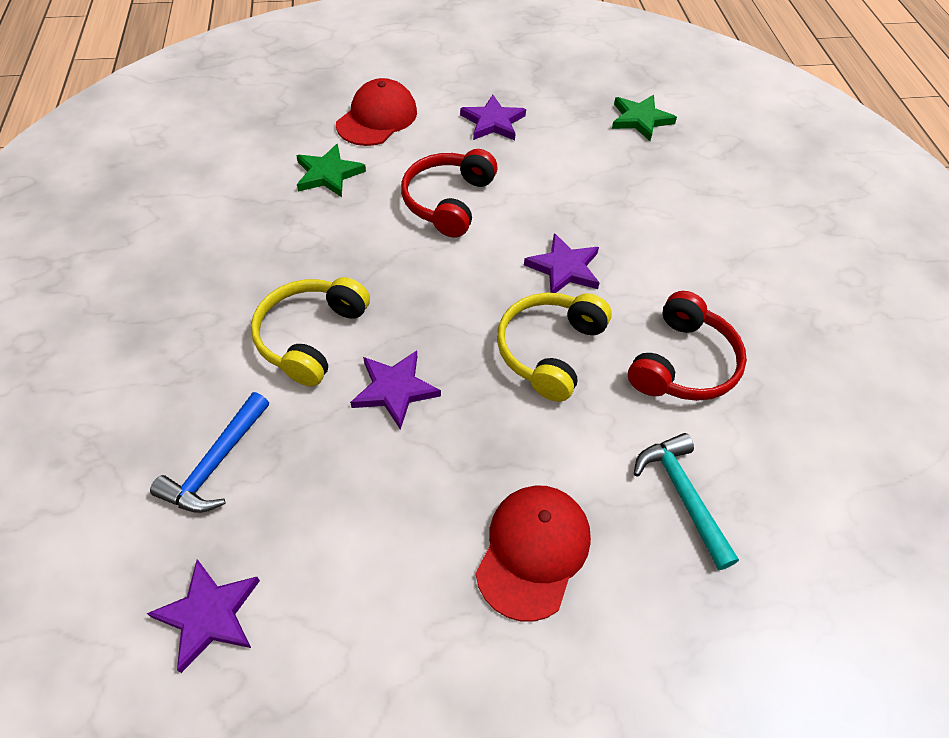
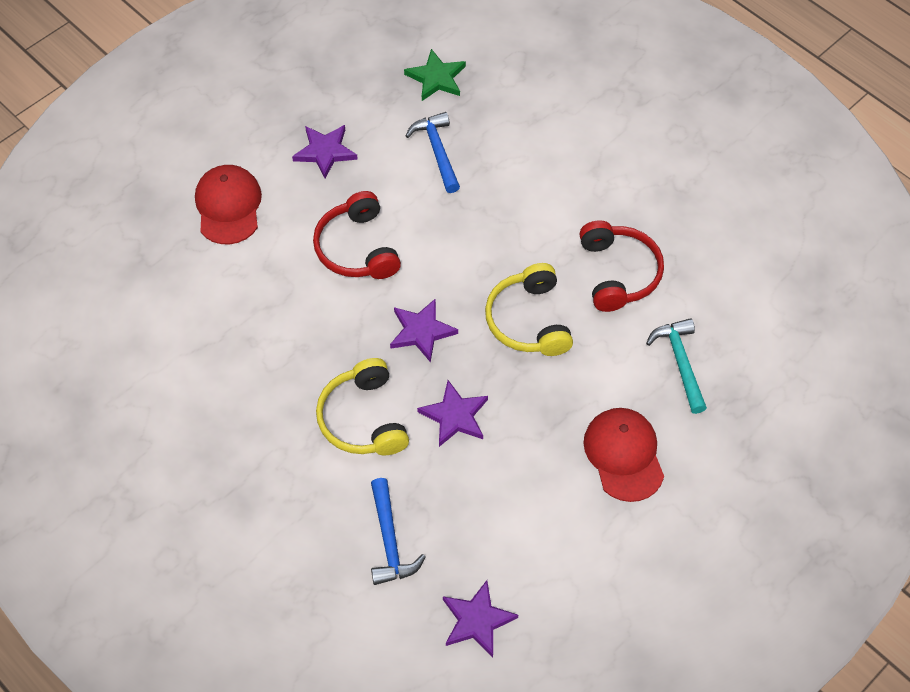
camera: 35 degrees left, 5 degrees up
green star [296,144,366,197] -> none
purple star [524,233,599,293] -> purple star moved to [390,298,458,363]
turquoise hammer [634,433,739,570] -> turquoise hammer turned 45 degrees clockwise [646,318,707,414]
none -> blue hammer [405,112,460,193]

